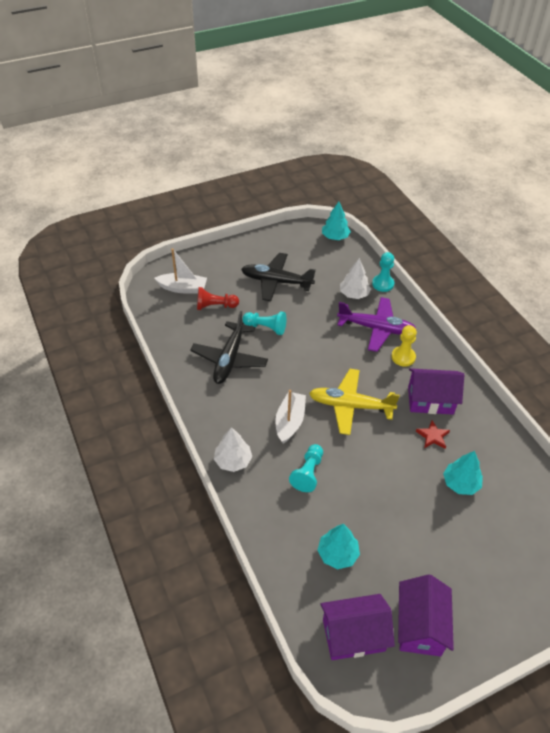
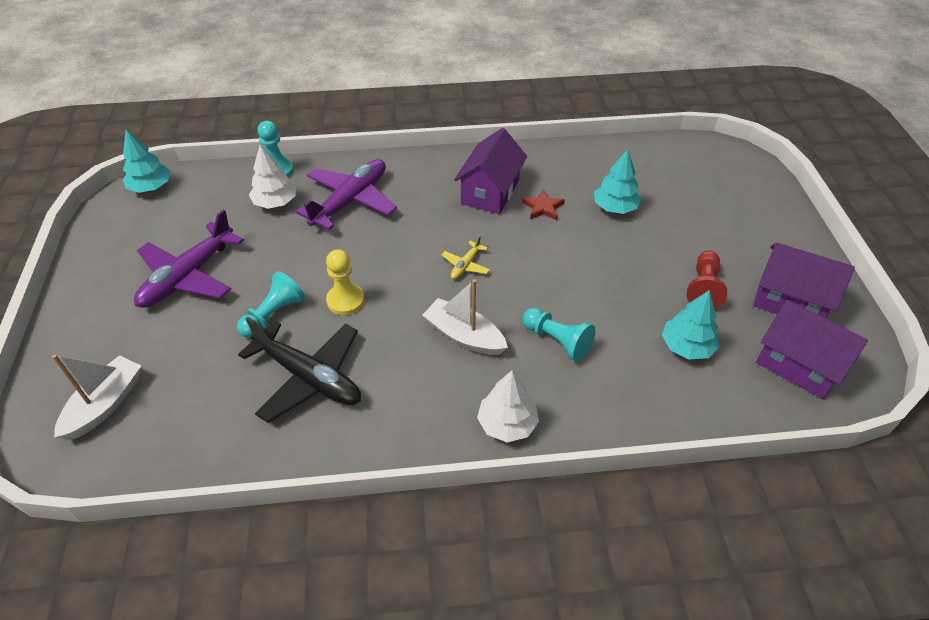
camera: 70 degrees left, 0 degrees up
red pawn [197,287,239,310] -> red pawn moved to [687,251,727,309]
black plane [241,253,316,301] -> purple plane [134,209,244,308]
yellow plane [309,369,400,435] -> yellow plane [441,235,490,279], size x0.45
purple house [320,594,395,660] -> purple house turned 60 degrees counterclockwise [756,300,868,399]
yellow pawn [391,325,417,367] -> yellow pawn moved to [326,249,364,315]

